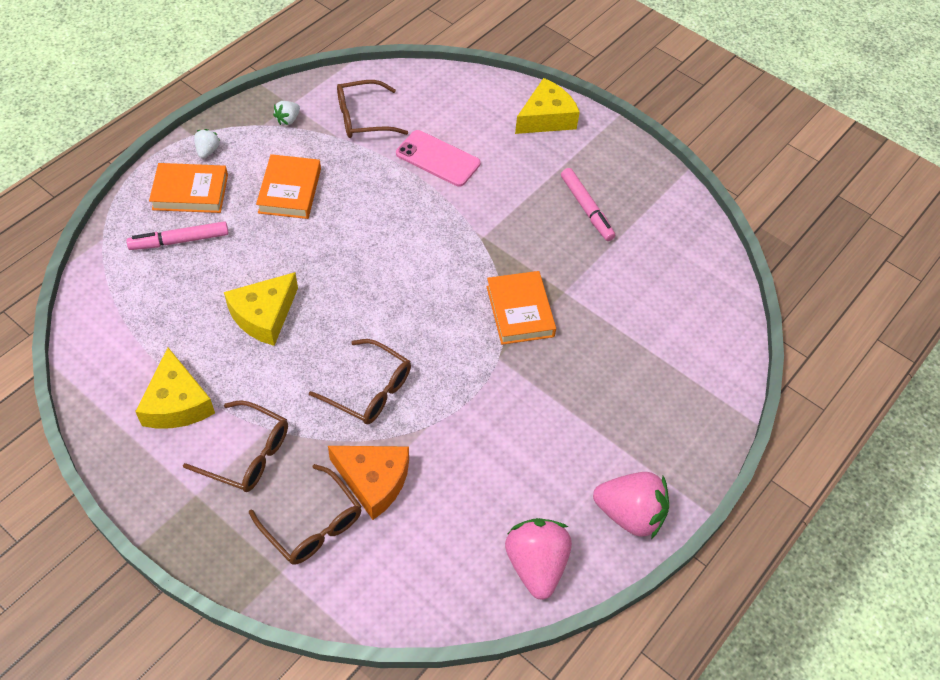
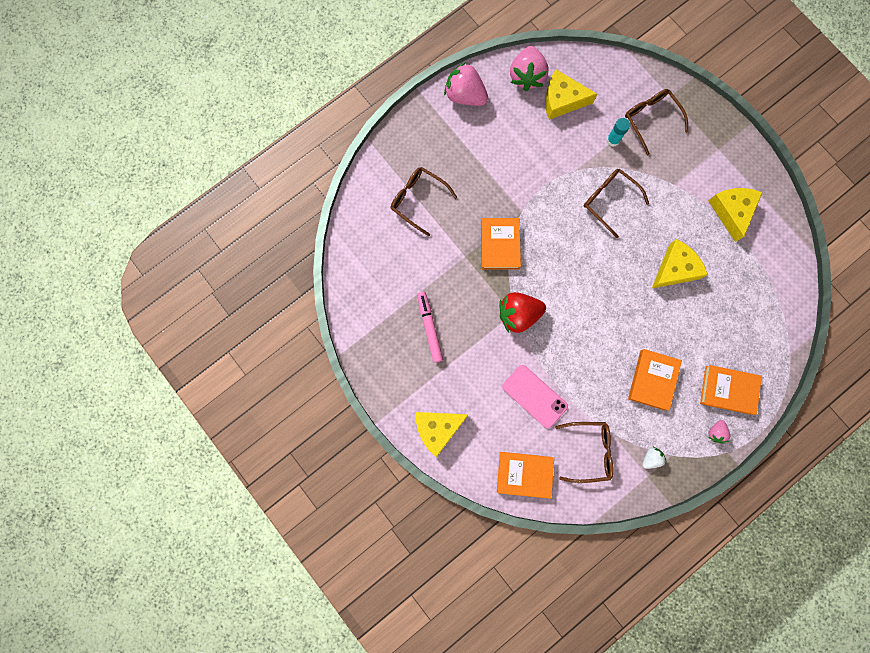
camera: 165 degrees left, 25 degrees up
pink marker [126,221,229,250] -> none
brown glasses [183,400,288,492] -> brown glasses moved to [391,167,457,236]
white strawberry [194,129,220,158] -> pink strawberry [709,420,730,444]
orange cheese [328,446,409,520] -> turquoise glue stick [607,118,630,146]
none -> orange book [497,452,554,499]
none -> red strawberry [499,292,546,333]
none -> yellow cheese [545,69,597,120]

